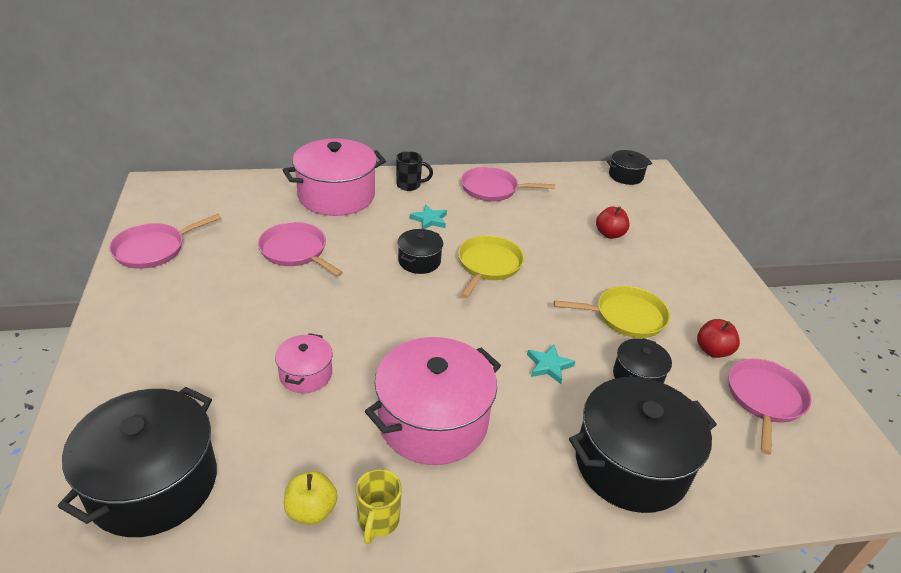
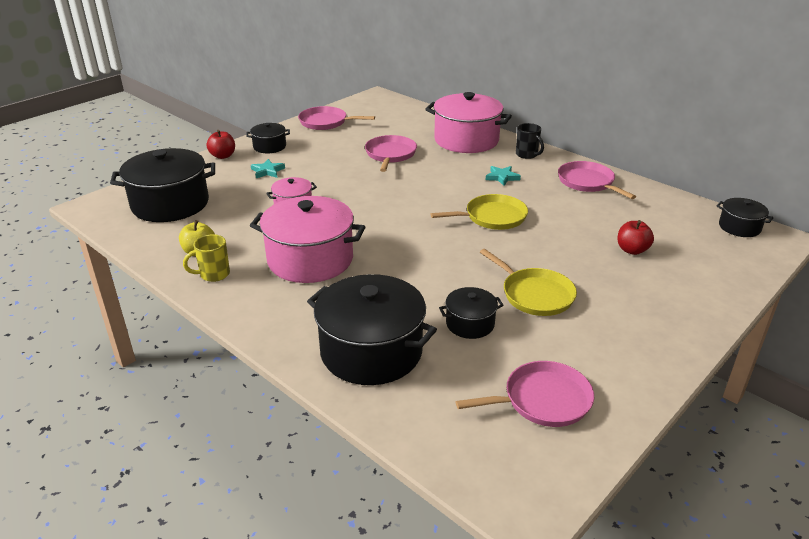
camera: 55 degrees right, 5 degrees down
black pot [397,229,443,274] -> black pot moved to [246,123,290,153]
turquoise star [527,345,575,384] -> turquoise star moved to [251,159,285,178]
red apple [697,319,740,358] -> red apple moved to [206,130,235,159]

